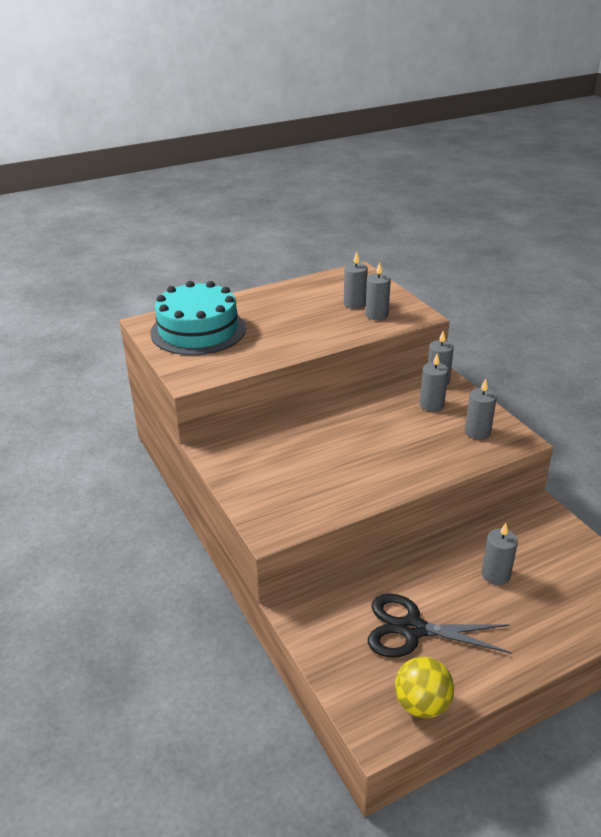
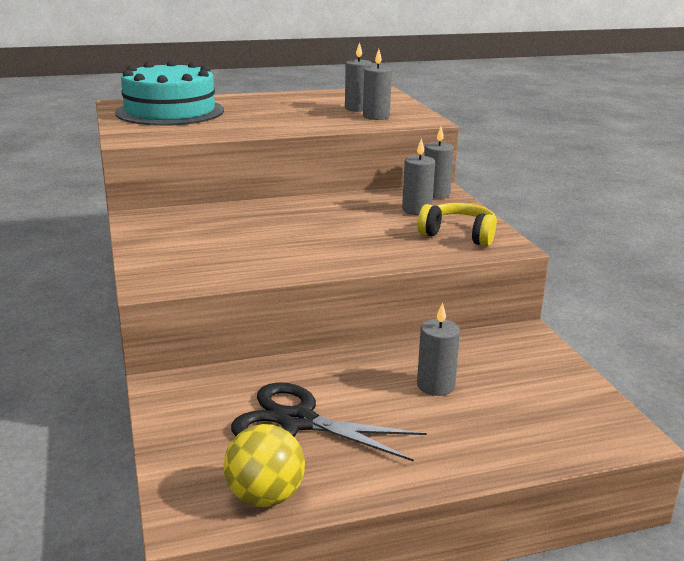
camera: 10 degrees right, 10 degrees down
grey candle [465,379,497,440] -> yellow headphones [418,203,497,246]

